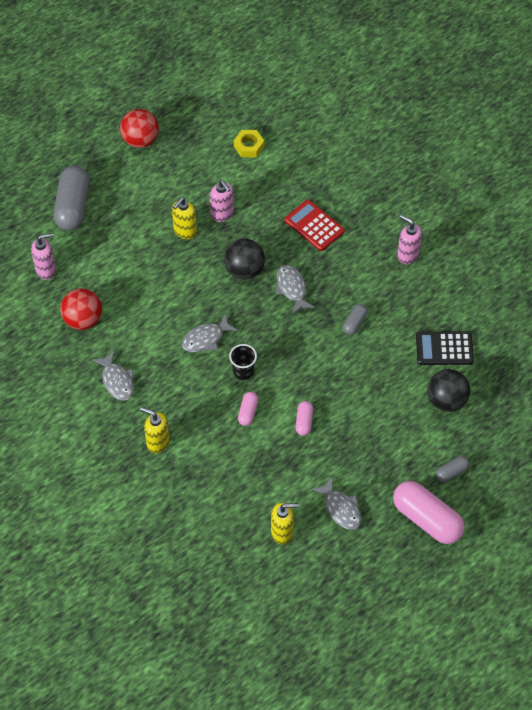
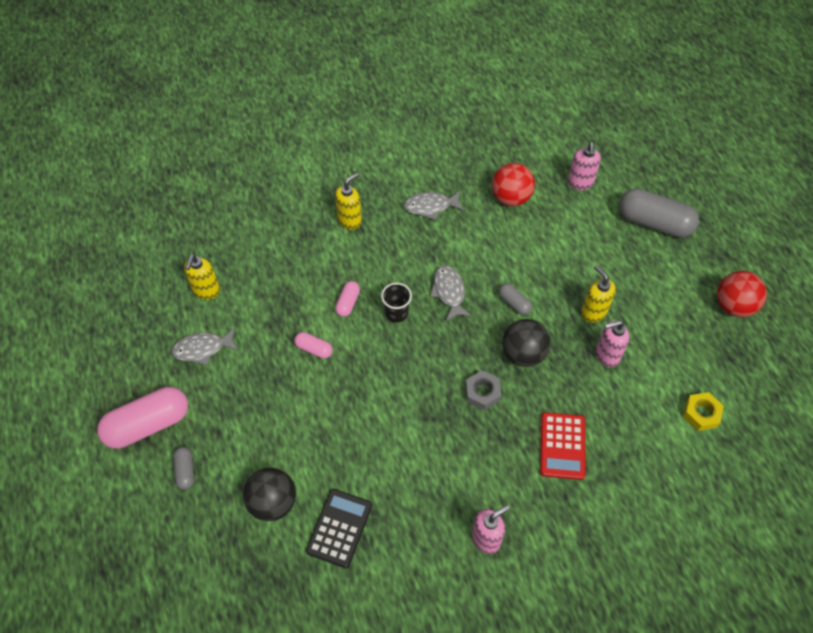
camera: 110 degrees right, 0 degrees up
pink capsule [238,392,258,426] -> pink capsule turned 75 degrees clockwise [335,281,360,317]
grey fish [275,265,315,315] -> grey nut [466,370,501,410]
red calculator [284,200,345,251] -> red calculator turned 120 degrees clockwise [540,412,586,480]
grey capsule [343,304,367,335] -> grey capsule moved to [499,283,532,315]

